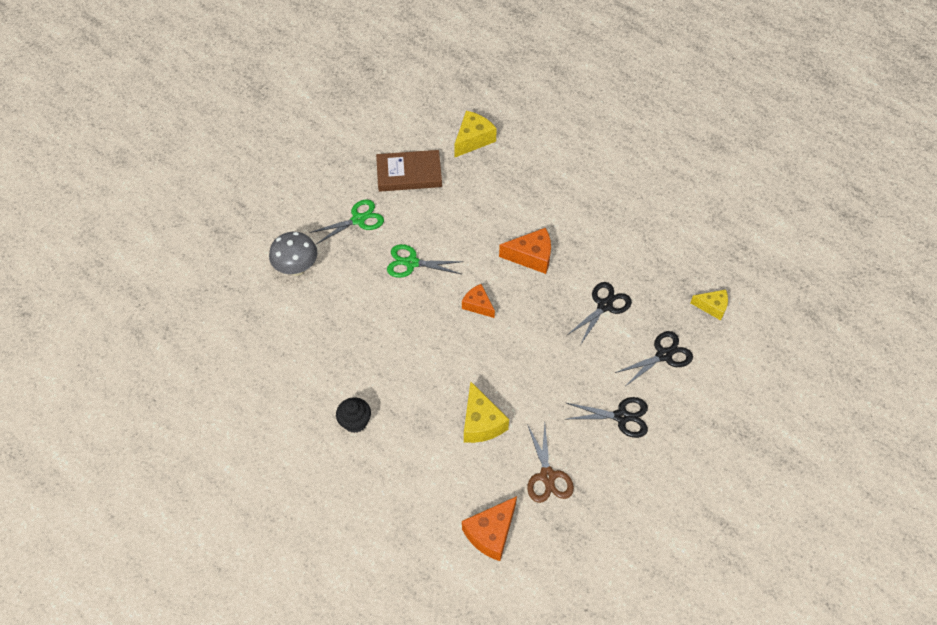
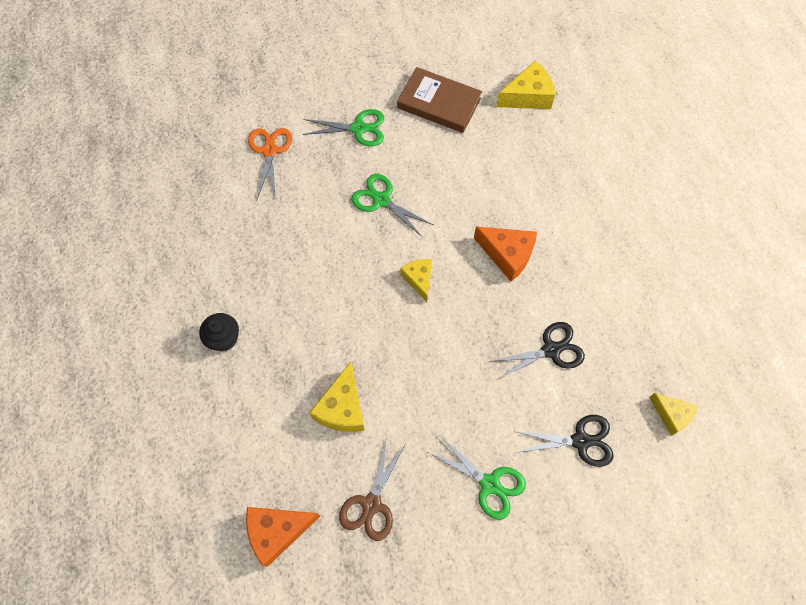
camera: 30 degrees right, 10 degrees up
grey mushroom [269,232,318,276] -> orange scissors [248,128,292,199]
orange cheese [462,284,495,318] -> yellow cheese [400,259,432,302]
black scissors [567,397,648,438] -> green scissors [429,437,526,520]

